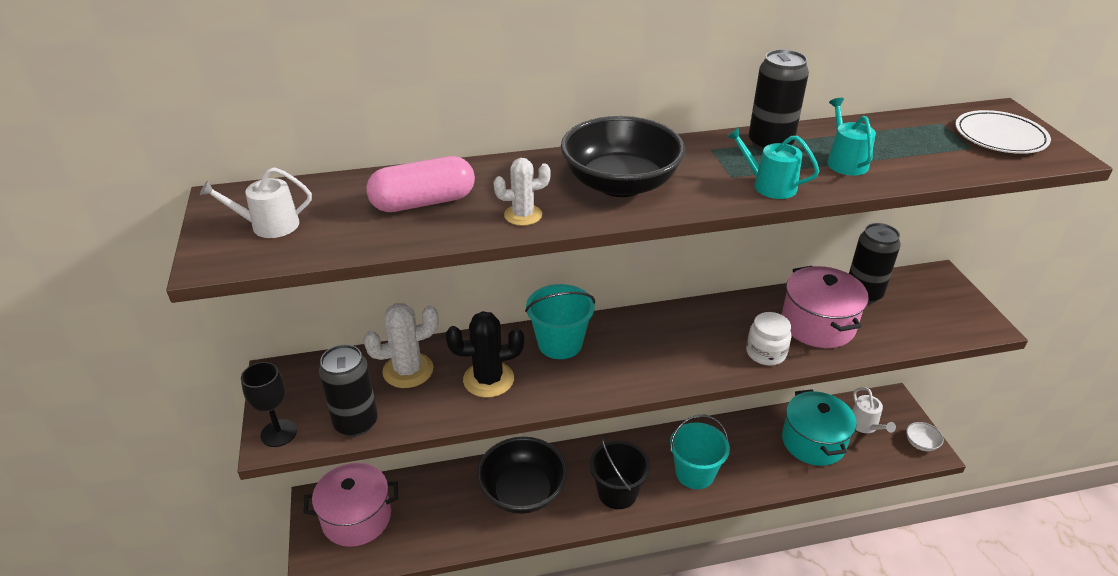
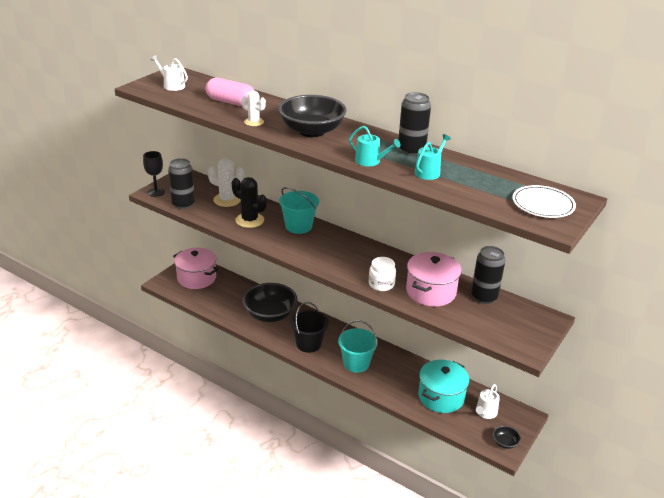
camera: 45 degrees right, 5 degrees down
turquoise watering can [727,127,819,199] -> turquoise watering can turned 135 degrees clockwise [349,126,400,166]
white bowl [906,422,944,451] -> black bowl [493,426,521,449]

